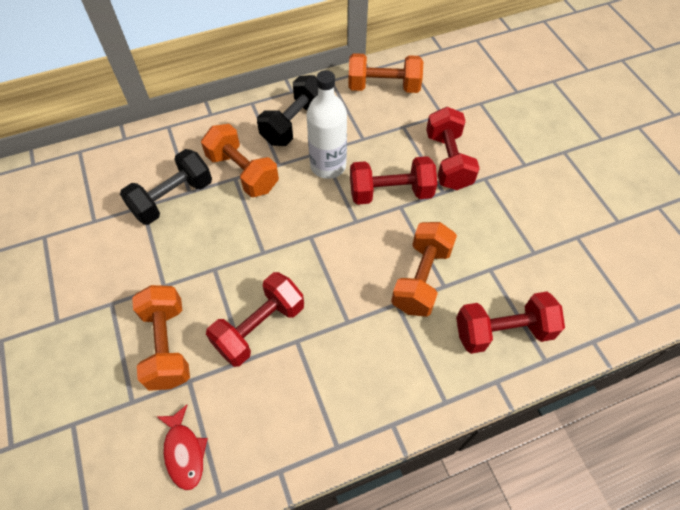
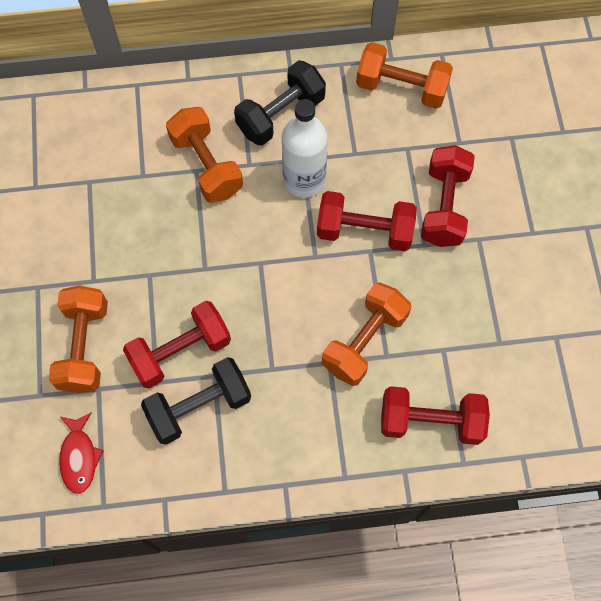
camera: 15 degrees right, 10 degrees up
black dumbbell [120,149,212,225] -> black dumbbell moved to [141,357,251,445]

